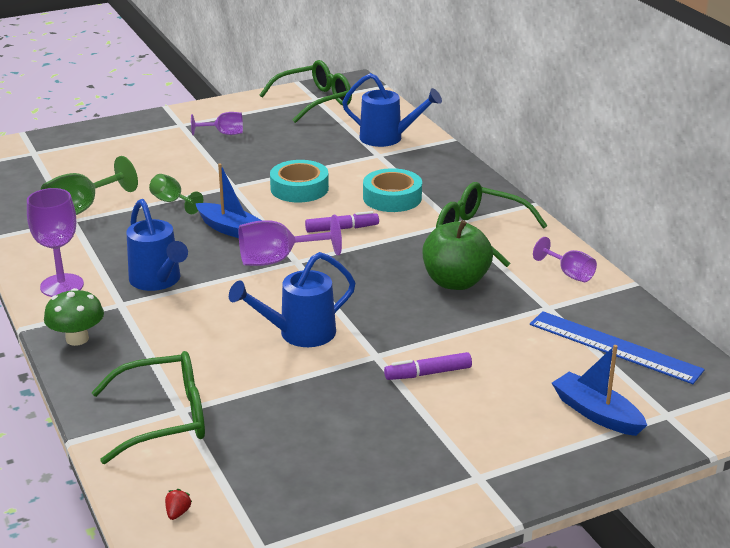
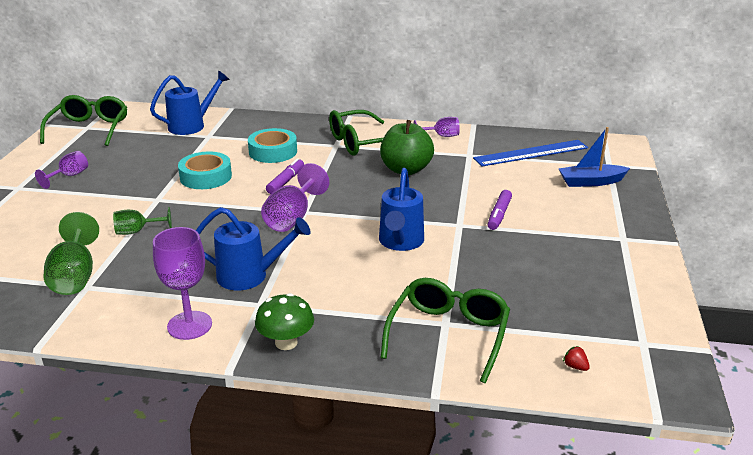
camera: 55 degrees left, 0 degrees up
blue boat [196,163,261,238] -> none

